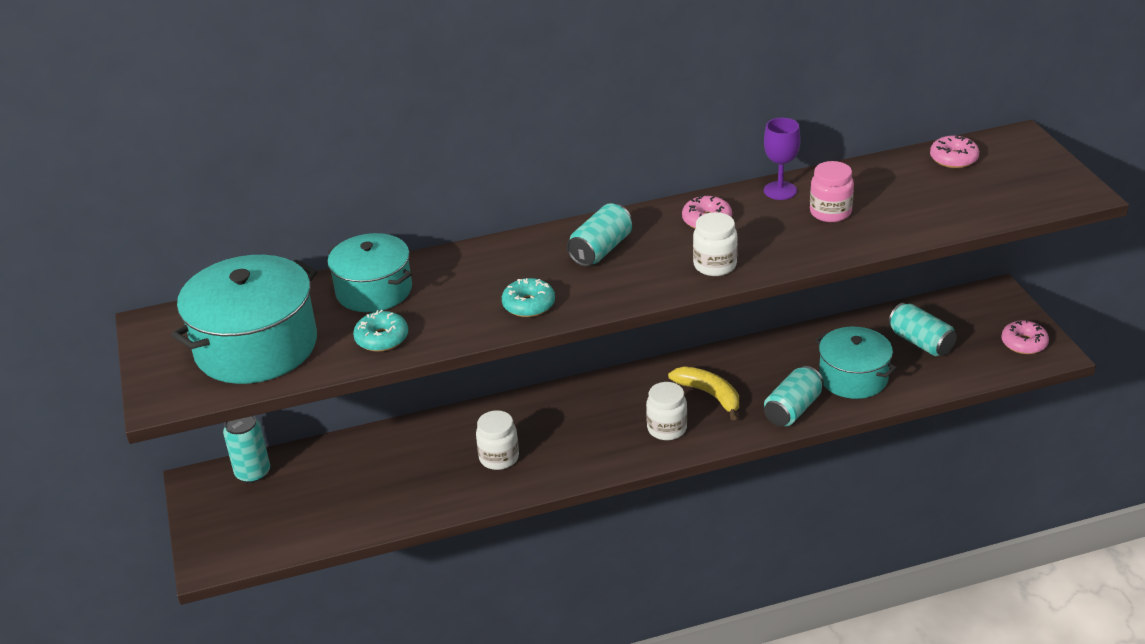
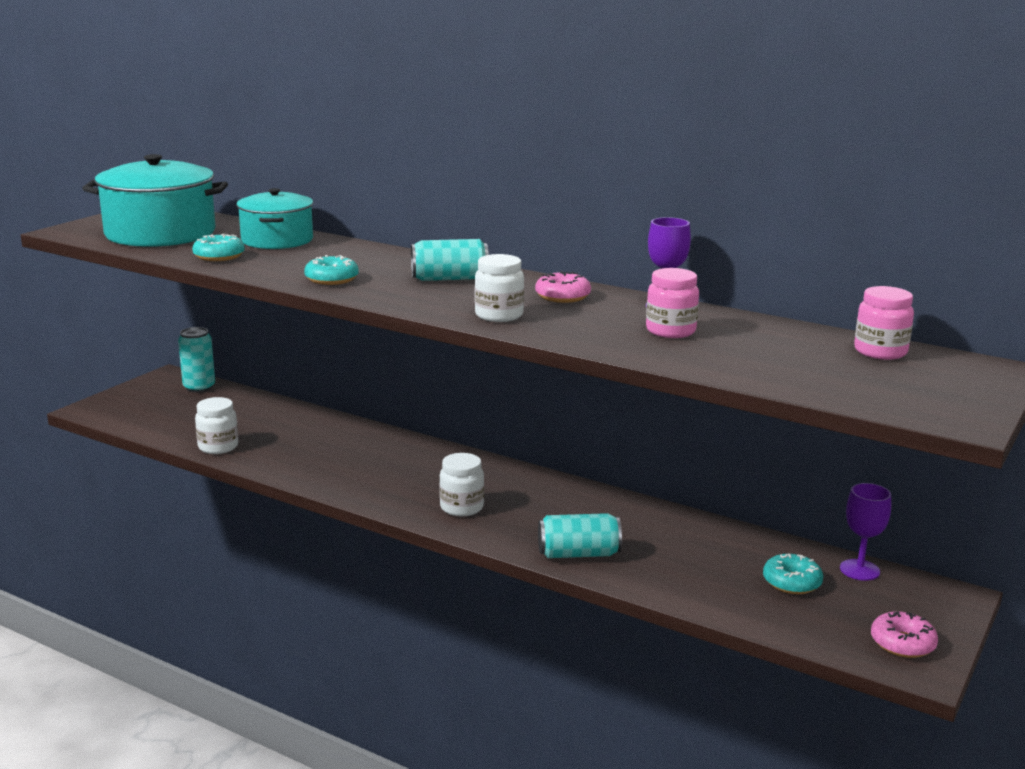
camera: 45 degrees right, 15 degrees down
white jar [476,410,519,470] -> white jar moved to [195,397,238,454]
yellow banana [668,366,739,420] -> none
turquoise pot [815,327,897,399] -> none
turquoise can [888,303,957,356] -> turquoise donut [763,554,823,594]
pink donut [930,135,979,168] -> pink jar [854,286,914,360]
none -> purple goblet [840,483,891,581]

